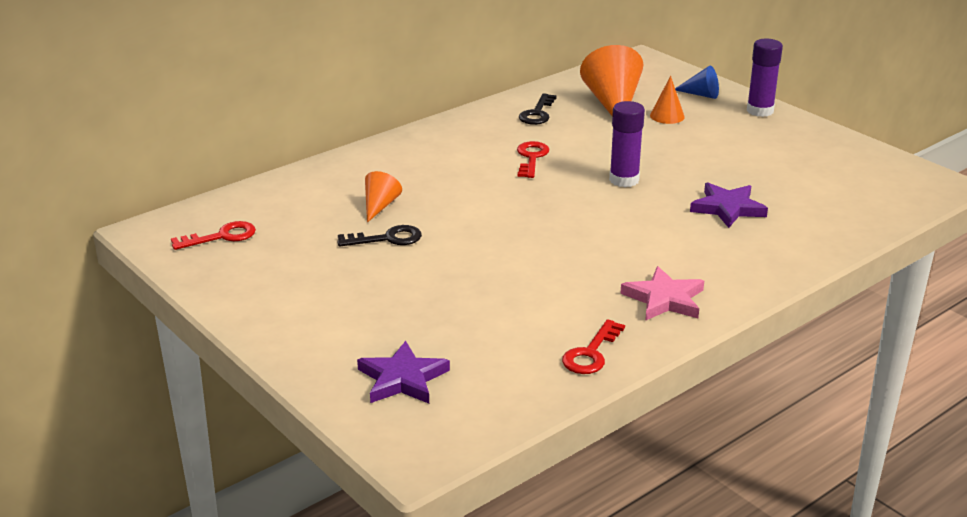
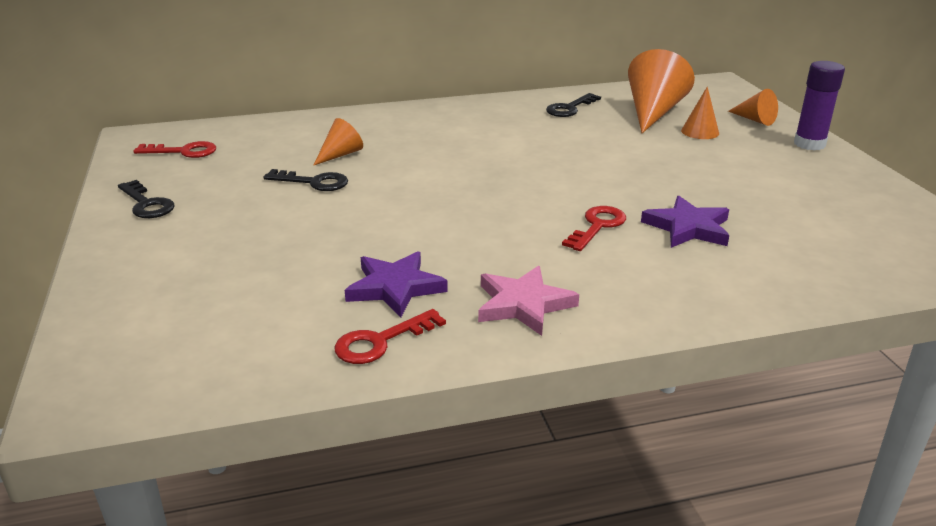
camera: 25 degrees right, 0 degrees up
purple star [357,341,450,404] -> purple star moved to [345,252,448,317]
red key [517,141,549,178] -> red key moved to [562,206,626,251]
purple glue stick [609,101,645,187] -> none
blue cone [675,66,719,99] -> orange cone [728,89,778,126]
none -> black key [118,180,175,218]

